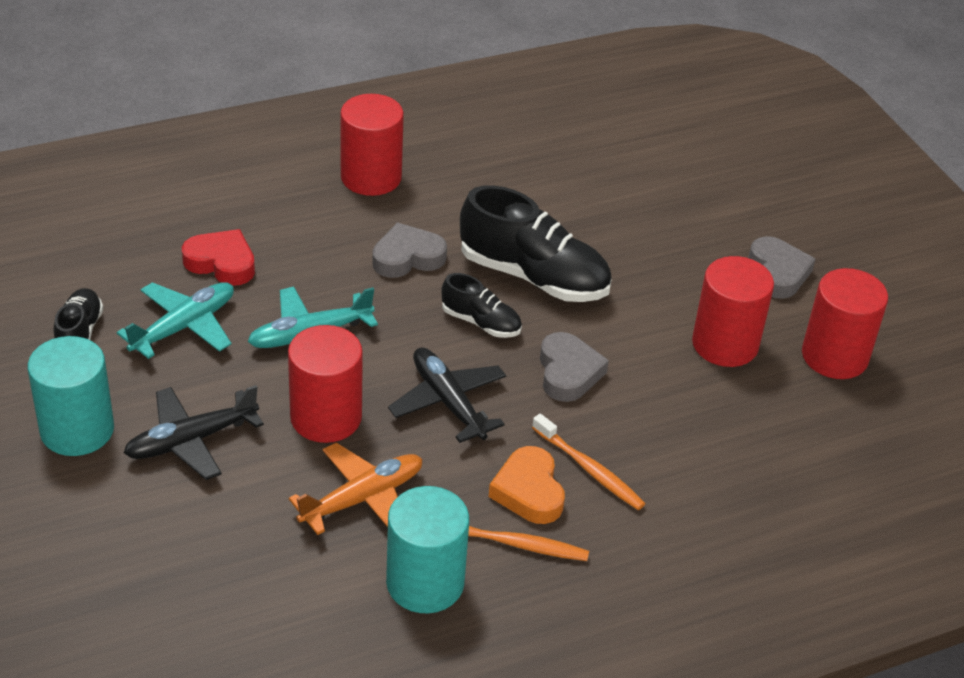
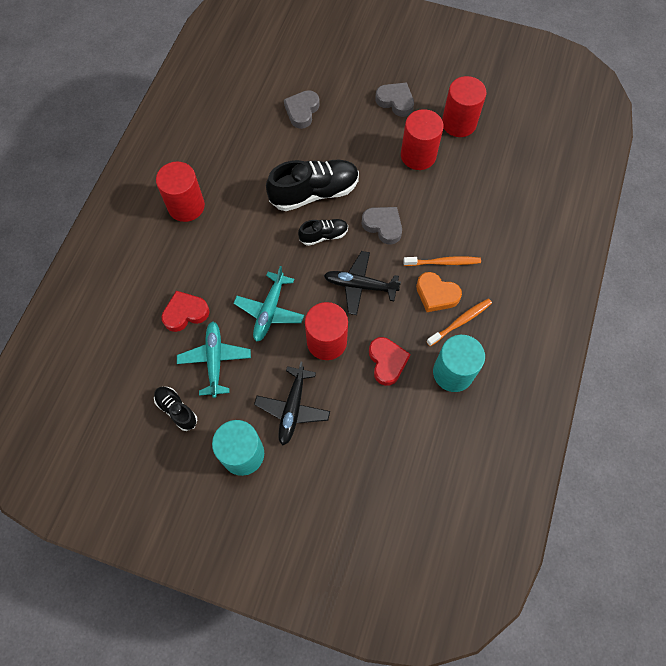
camera: 45 degrees left, 25 degrees up
orange plane [289,442,423,535] -> red heart [369,337,411,386]
grey heart [372,223,447,278] -> grey heart moved to [284,90,320,129]

